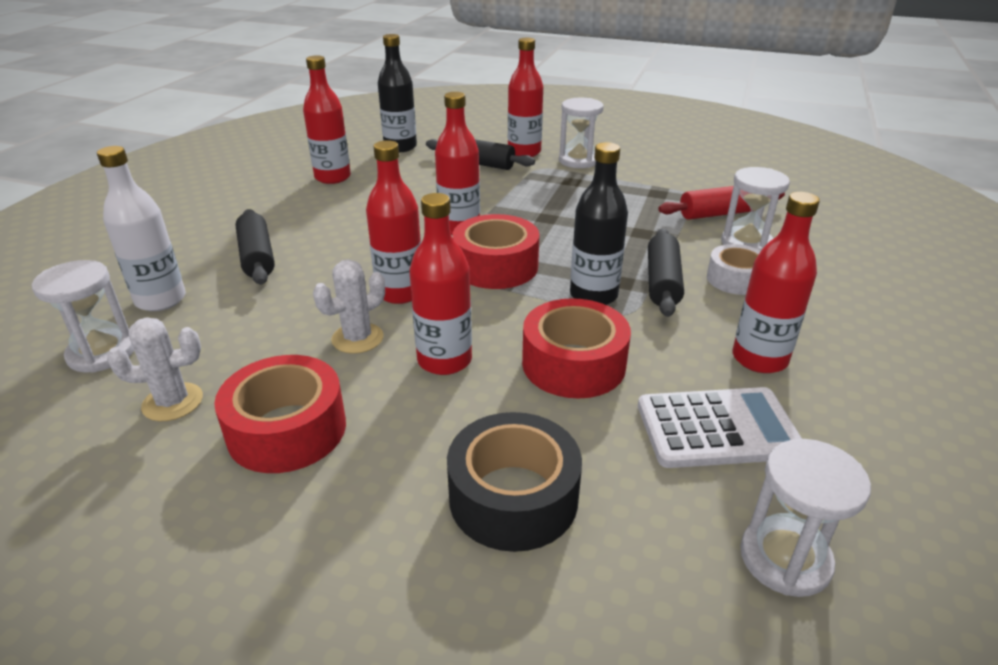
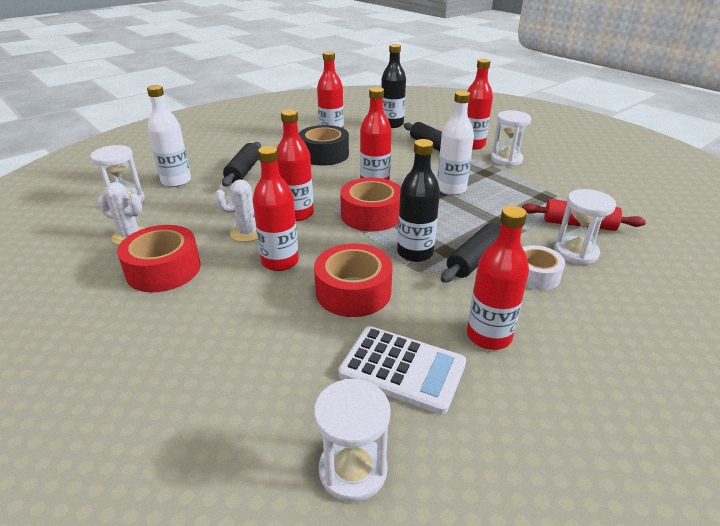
camera: 30 degrees right, 0 degrees up
black tape [447,412,582,552] -> black tape moved to [299,125,349,166]
none -> white bottle [437,91,474,195]

